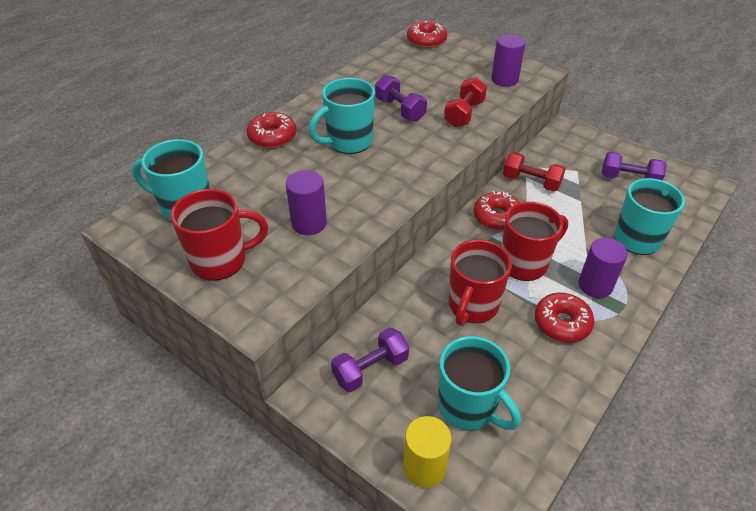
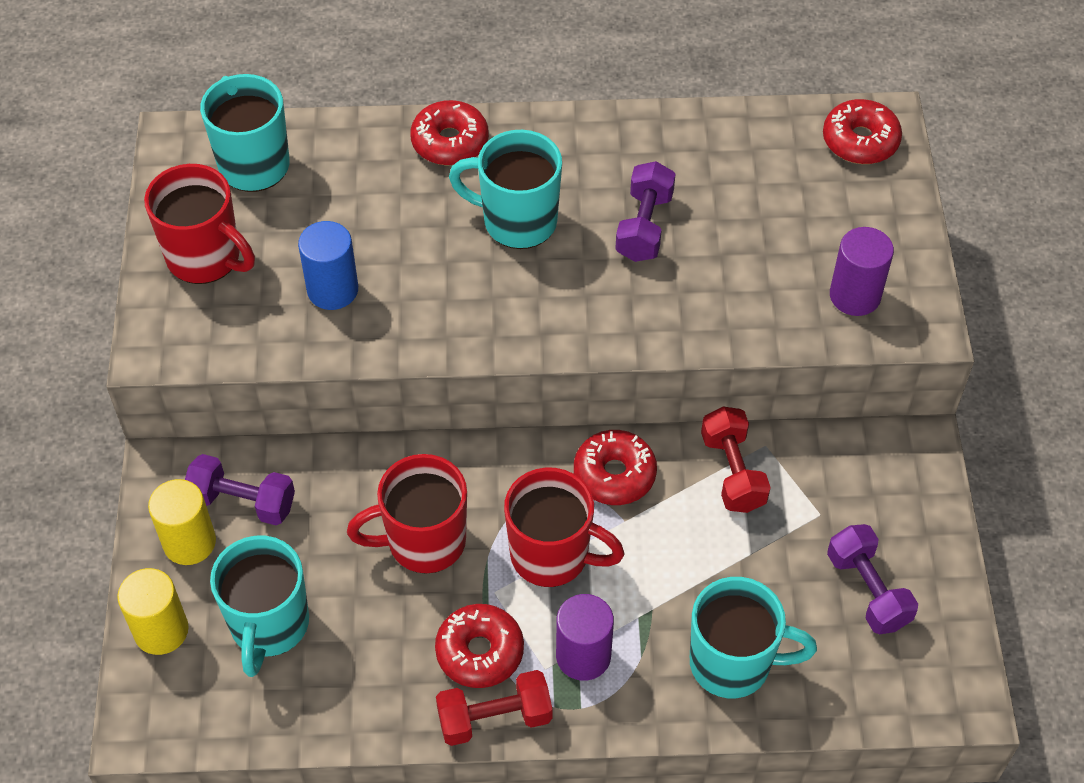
camera: 50 degrees right, 10 degrees up
purple cylinder [286,170,327,235] -> blue cylinder [298,221,358,310]
red dumbbell [444,77,487,127] -> red dumbbell moved to [436,670,553,746]
none -> yellow cylinder [148,479,216,565]

